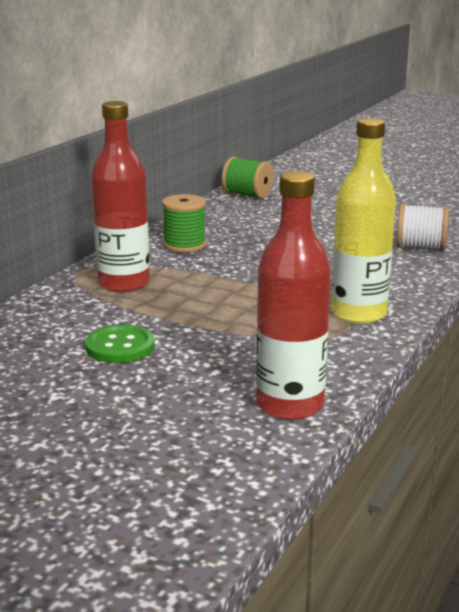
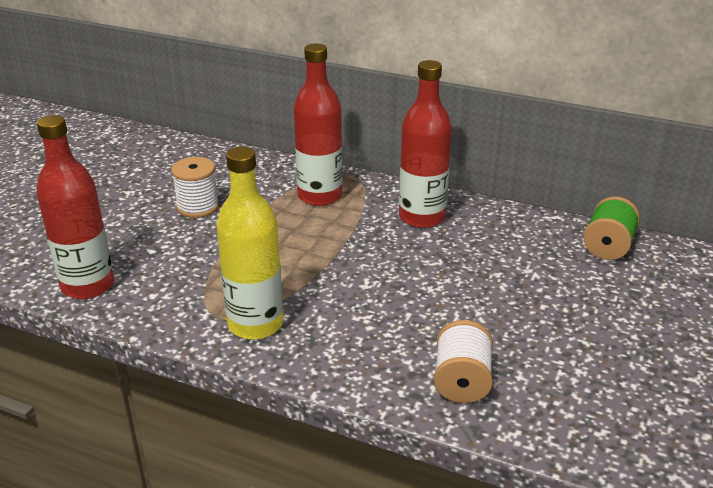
camera: 85 degrees right, 10 degrees up
green button [85,325,155,363] -> white spool [171,157,219,218]
green spool [162,194,206,252] -> red bottle [399,60,452,228]

